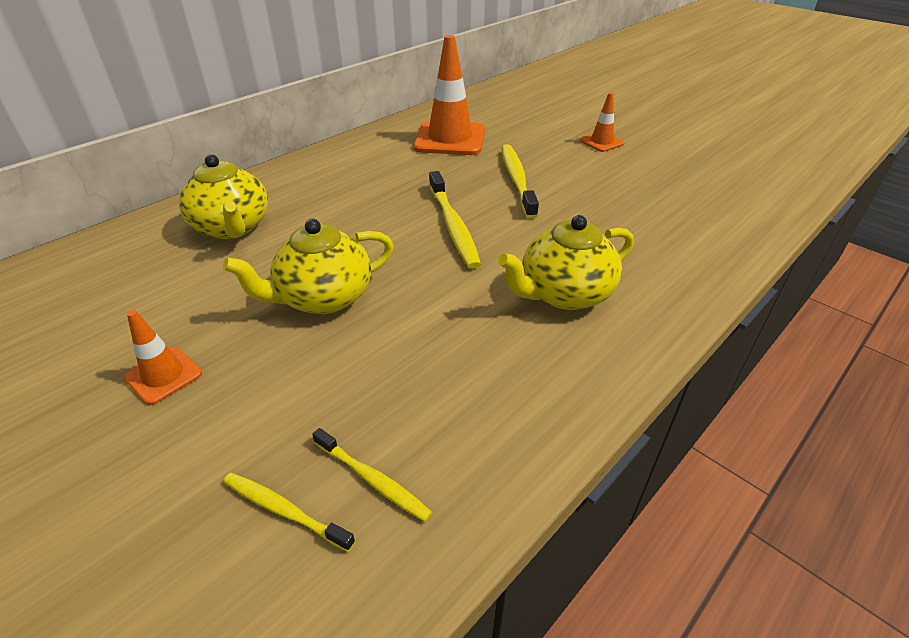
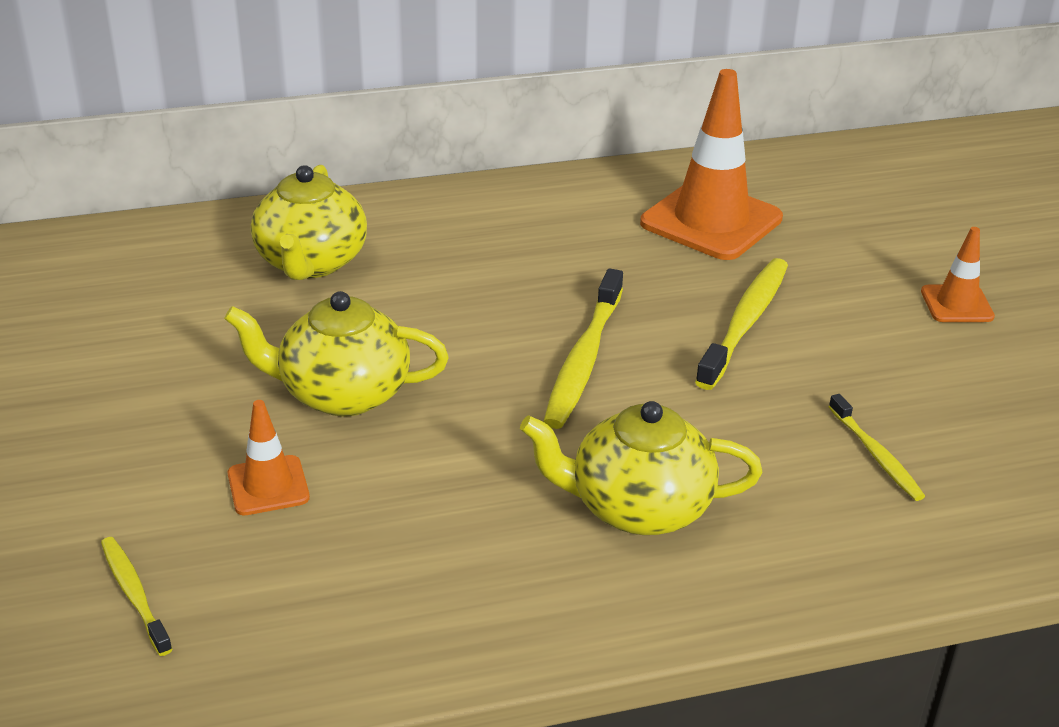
camera: 30 degrees right, 5 degrees down
orange traffic cone [124,310,202,405] -> orange traffic cone moved to [228,400,310,515]
yellow toothbrush [312,428,433,522] -> yellow toothbrush moved to [829,394,925,501]

